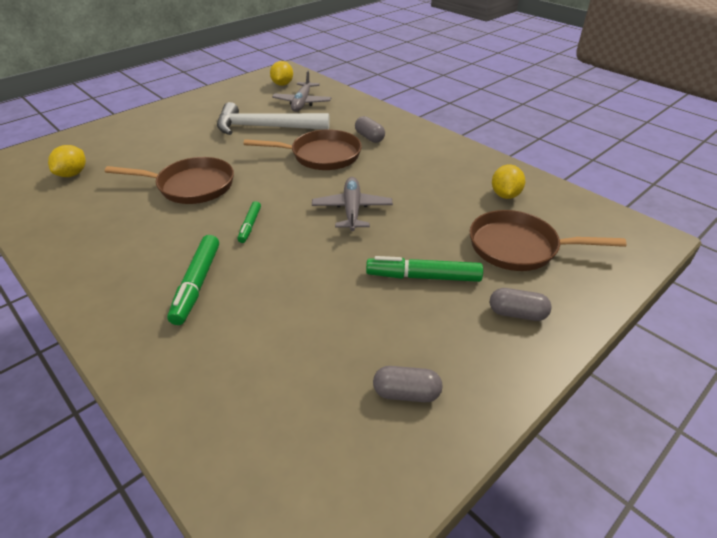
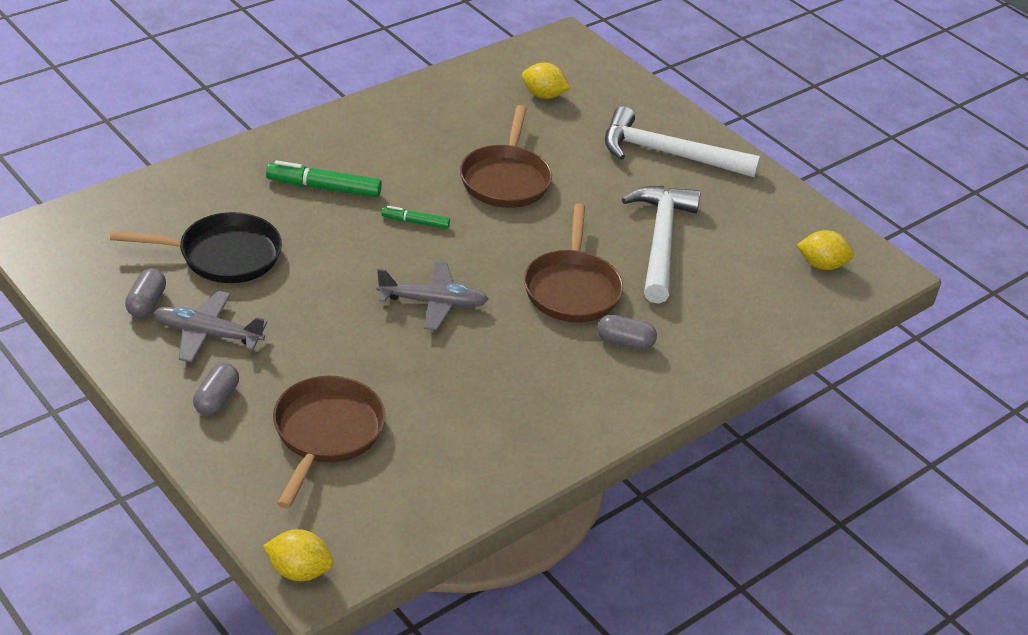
camera: 90 degrees right, 0 degrees up
grey plane [272,70,331,112] -> grey plane moved to [153,291,267,363]
grey capsule [355,116,385,143] -> grey capsule turned 45 degrees clockwise [597,315,657,350]
green marker [366,256,483,282] -> none
yellow lemon [492,164,525,199] -> yellow lemon moved to [263,529,333,581]
none -> black pan [110,212,282,283]
none -> white hammer [605,106,760,178]

